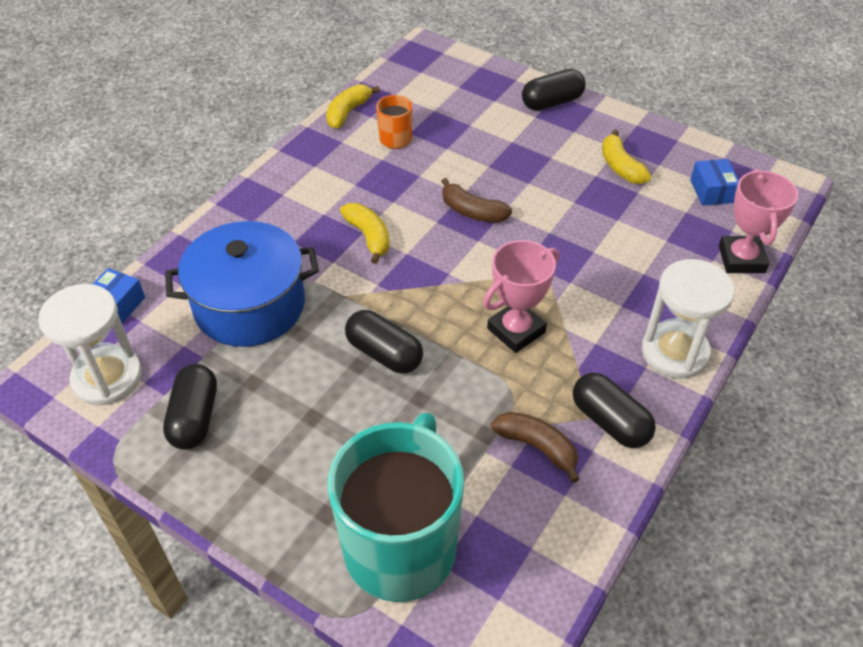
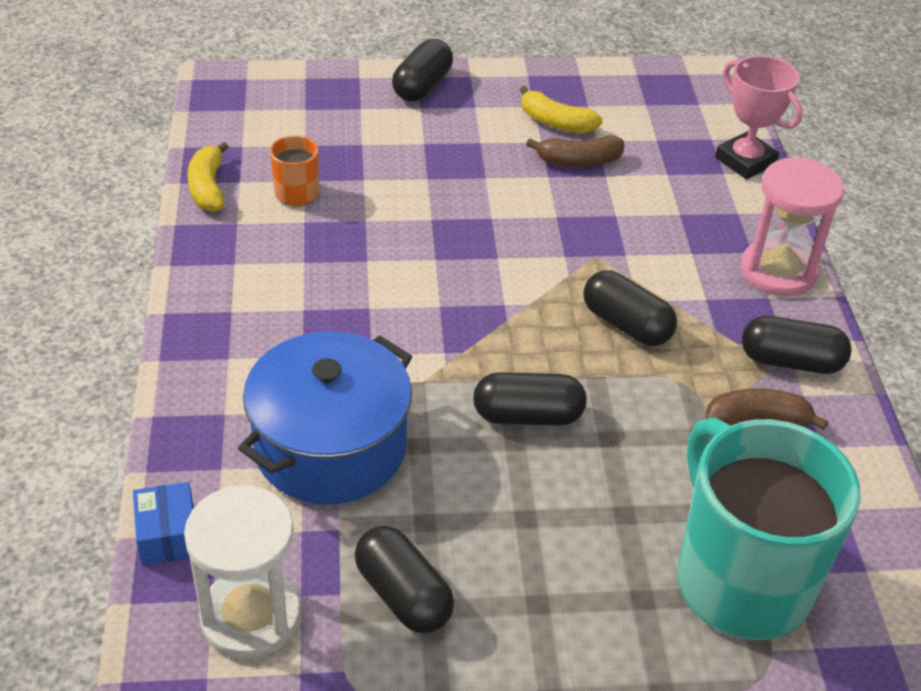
camera: 40 degrees left, 5 degrees down
yellow banana [340,203,389,264] -> none
brown banana [441,178,512,223] -> brown banana moved to [526,135,624,167]
pink trophy [483,240,559,353] -> black capsule [583,270,677,346]
white hourglass [642,259,735,379] -> pink hourglass [741,158,844,297]
blue box [690,159,739,206] -> none

